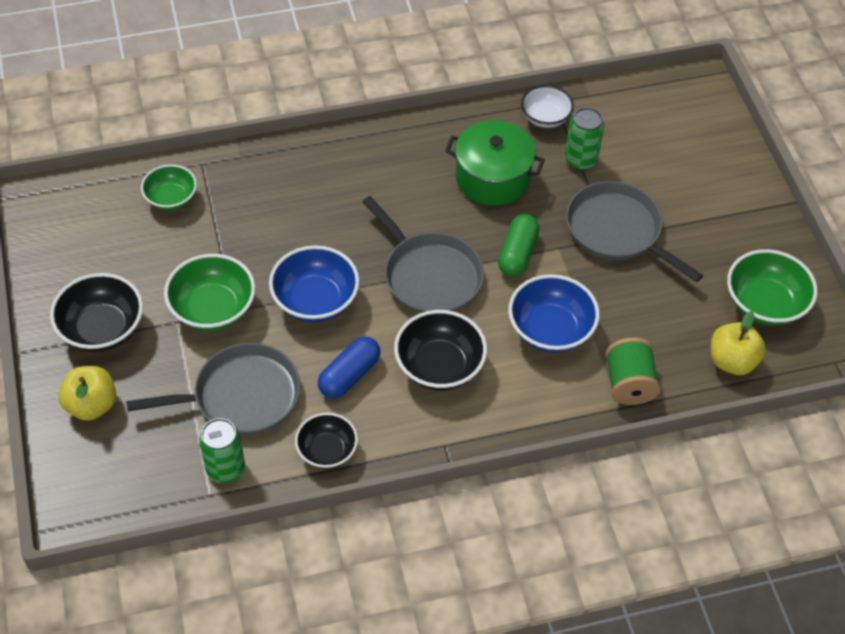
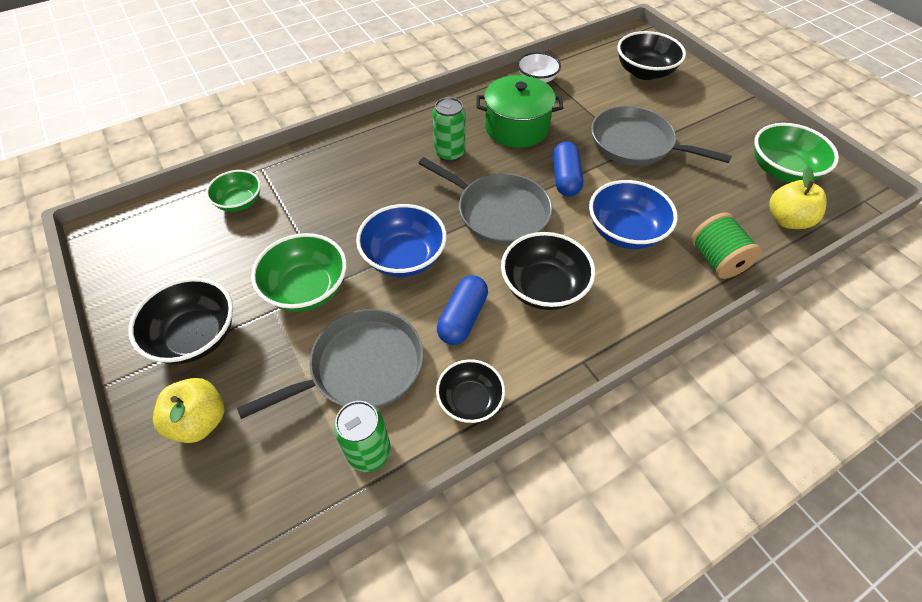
camera: 15 degrees left, 0 degrees up
green capsule [498,214,539,277] -> blue capsule [553,142,583,196]
green can [565,107,604,171] -> green can moved to [433,97,465,162]
none -> black bowl [617,31,686,80]

